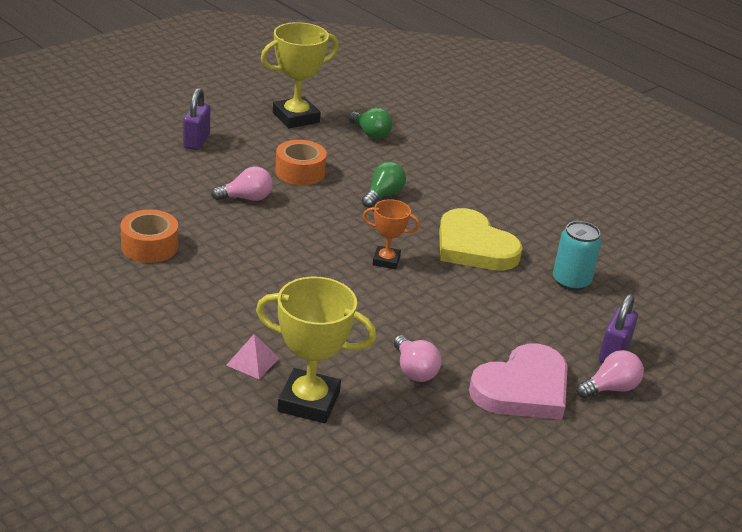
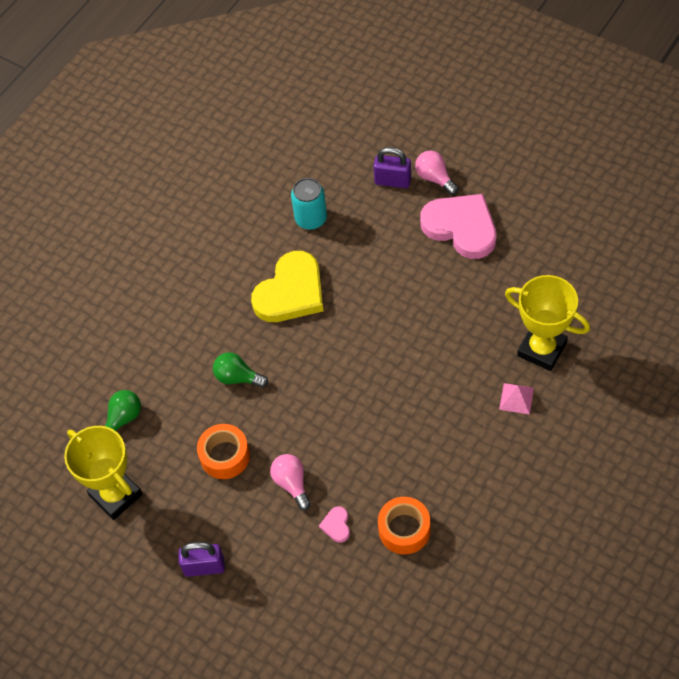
camera: 95 degrees left, 25 degrees up
yellow trophy [256,277,376,423] -> yellow trophy turned 60 degrees counterclockwise [505,275,590,371]
orange trophy [363,199,420,269] -> none
pink light bulb [394,335,442,382] -> none
none -> pink heart [319,506,350,543]

